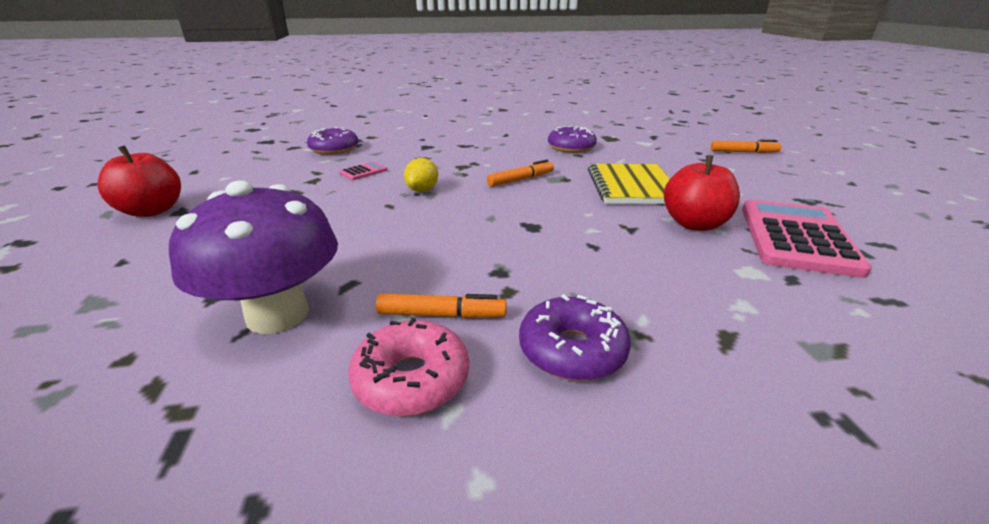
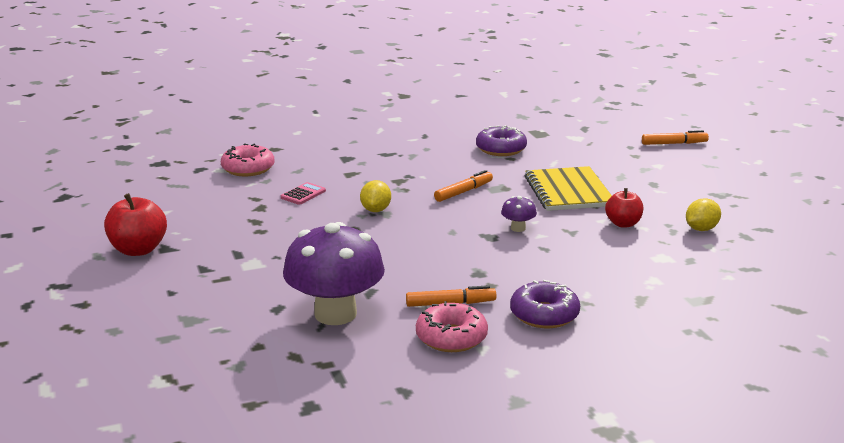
camera: 10 degrees left, 5 degrees down
purple donut [307,127,358,155] -> pink donut [221,143,274,176]
red apple [664,155,740,231] -> red apple [605,188,643,227], size x0.66
pink calculator [742,200,872,278] -> yellow lemon [686,198,721,231]
none -> purple mushroom [501,196,537,232]

